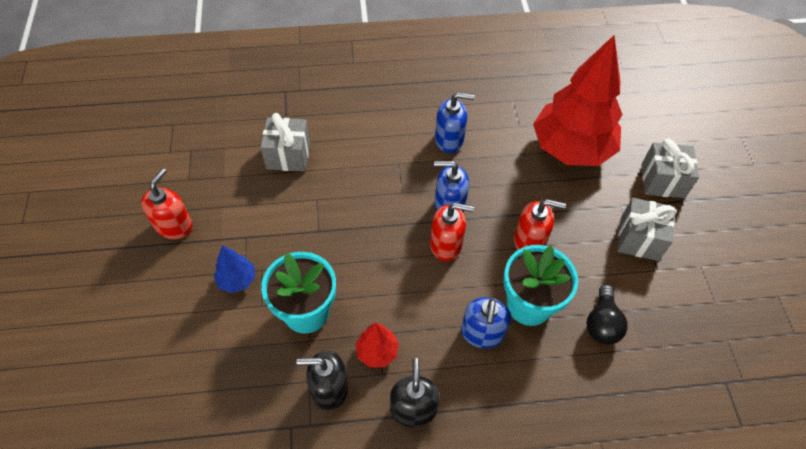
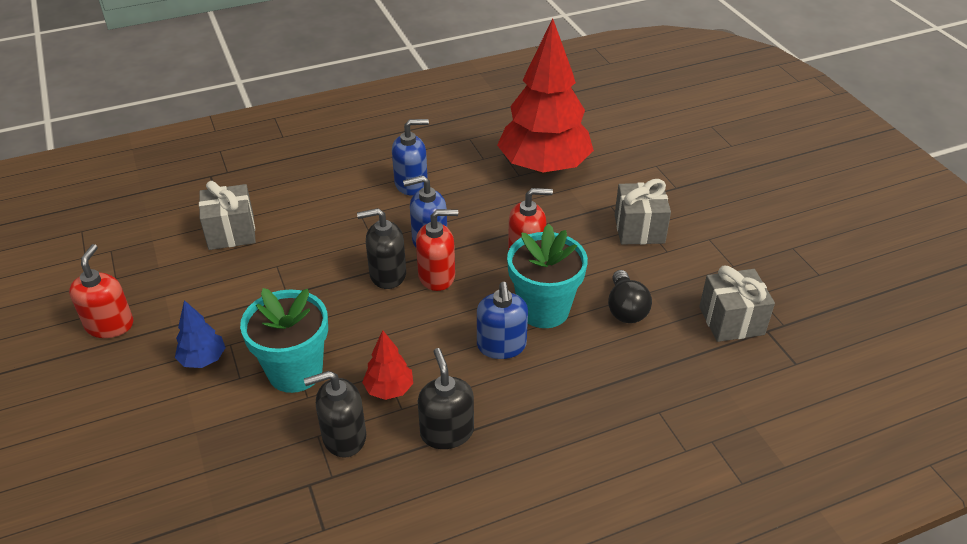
camera: 15 degrees left, 15 degrees down
grey gift [641,139,699,198] -> grey gift moved to [699,266,775,342]
none -> black soap dispenser [357,208,406,289]

